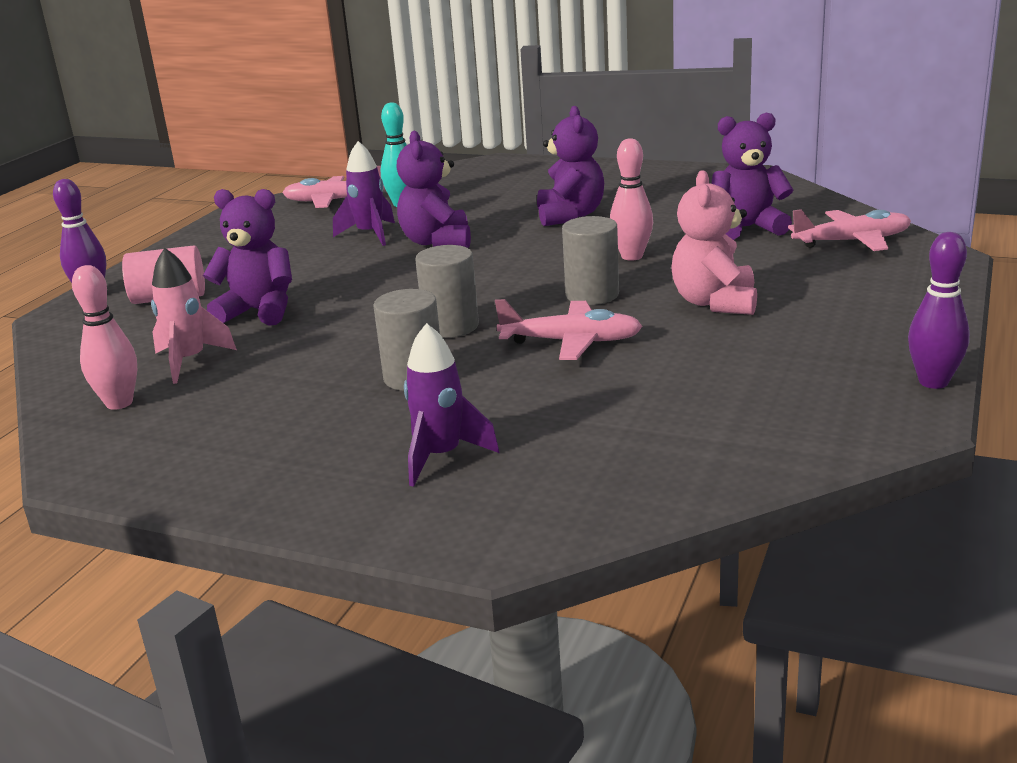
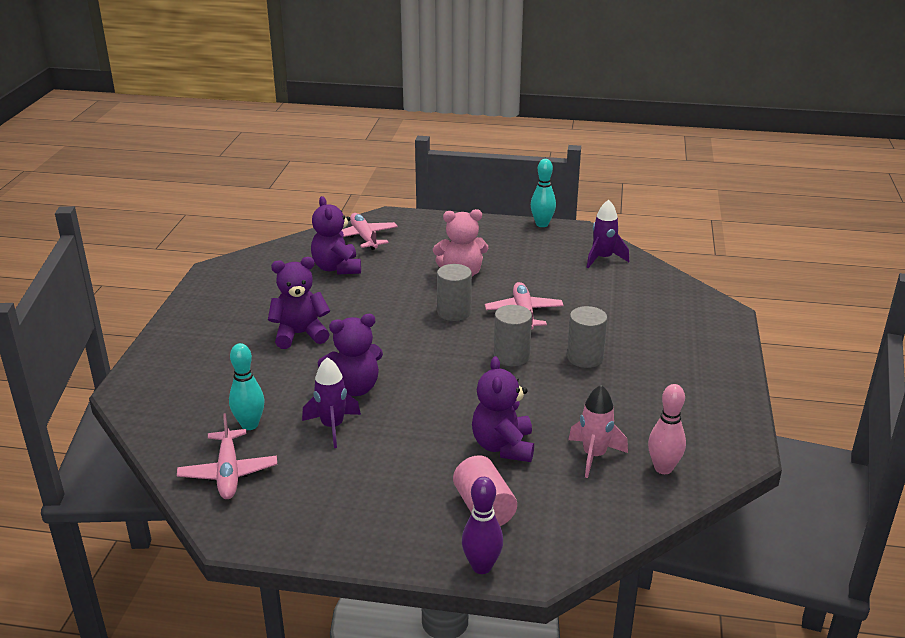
camera: 105 degrees left, 5 degrees up
purple rocket [404,323,499,487] -> purple rocket moved to [586,200,629,268]
pink bowling pin [610,138,653,261] -> none
purple bowling pin [908,232,970,389] -> turquoise bowling pin [531,159,556,227]

